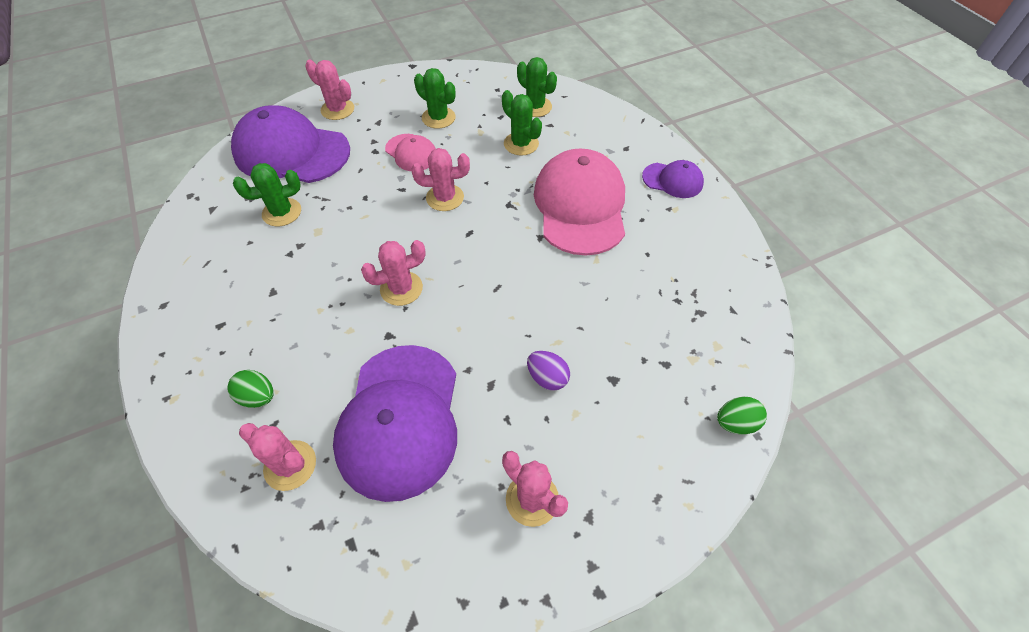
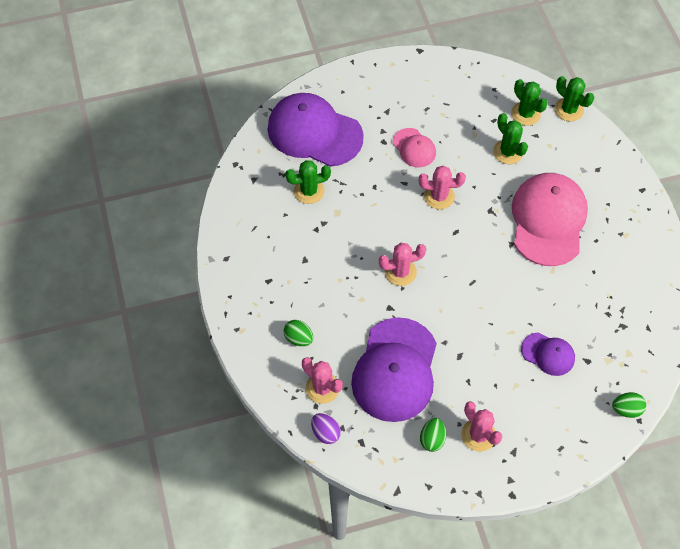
camera: 10 degrees right, 5 degrees up
pink cactus [305,59,354,120] -> none
green cactus [414,68,456,129] -> green cactus moved to [554,76,594,121]
purple egg [527,351,570,391] -> purple egg moved to [311,413,341,444]
purple cap [642,160,704,198] -> purple cap moved to [521,332,575,376]
none -> green egg [420,418,446,452]

